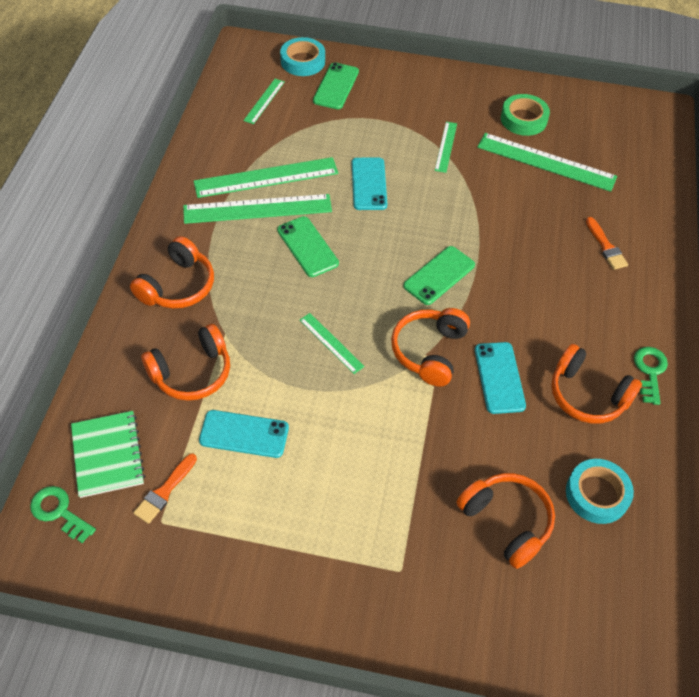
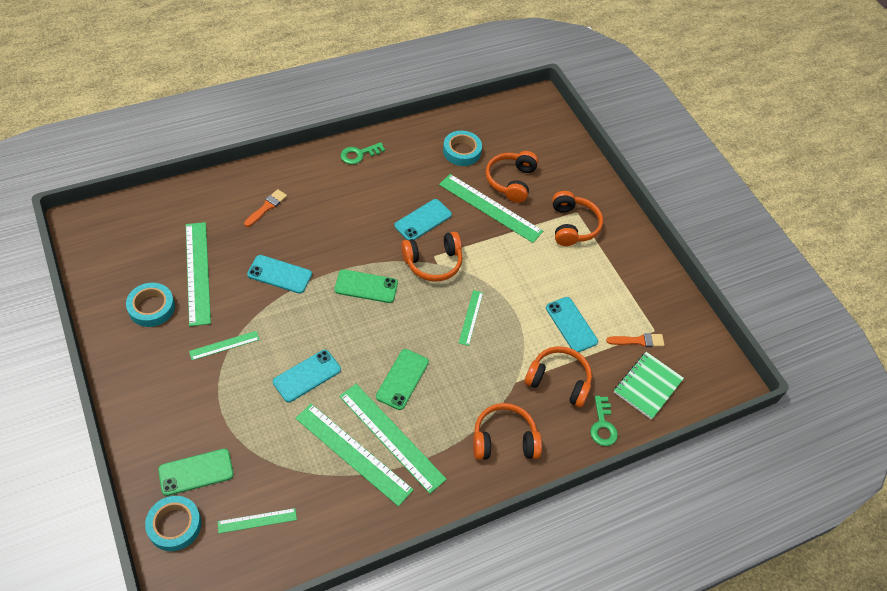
camera: 130 degrees left, 0 degrees up
green key [30,486,96,543] -> green key moved to [590,396,618,446]
green tape [501,94,550,136] -> turquoise tape [126,283,175,327]
orange headphones [551,344,642,424] -> orange headphones moved to [552,191,603,246]
none -> turquoise phone [247,255,312,294]
none -> green ruler [439,174,543,243]

